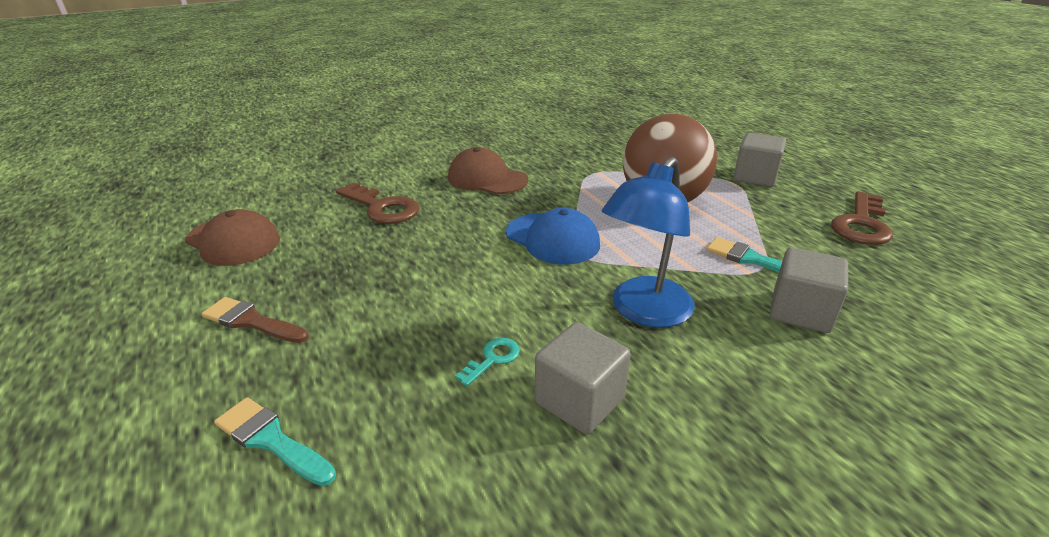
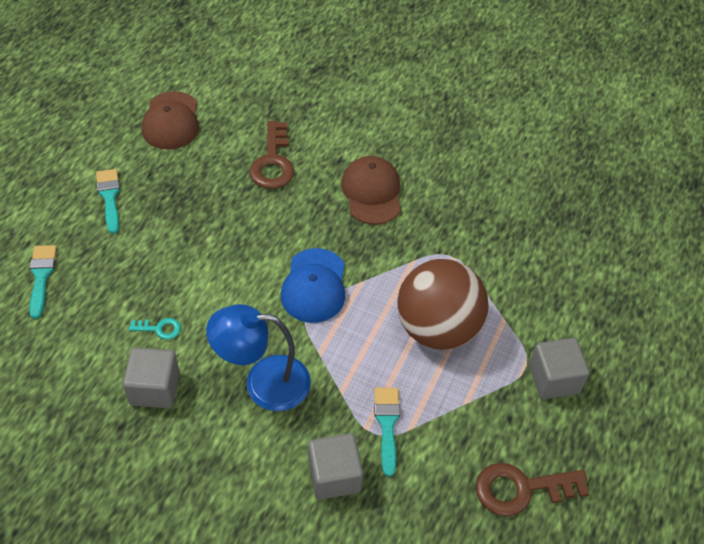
camera: 50 degrees right, 20 degrees up
brown brush [202,297,309,343] -> turquoise brush [96,169,120,234]

